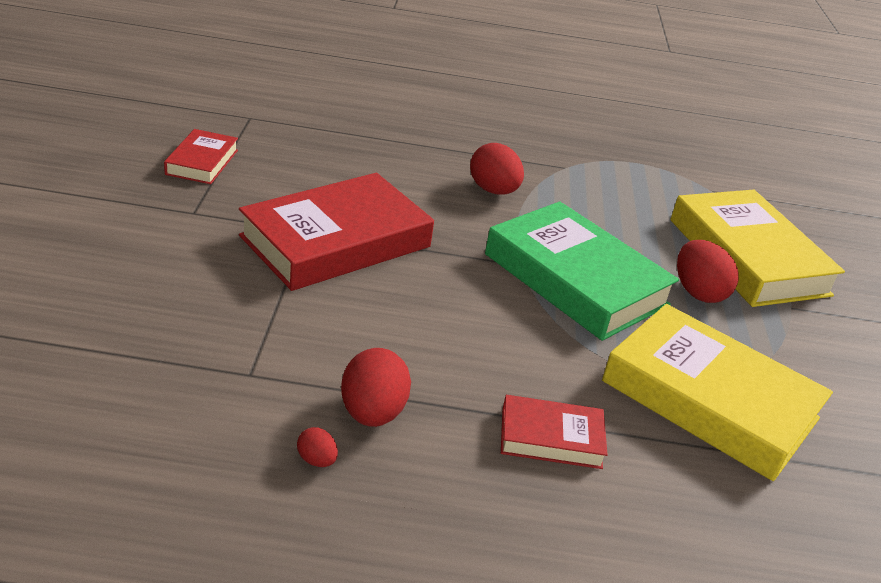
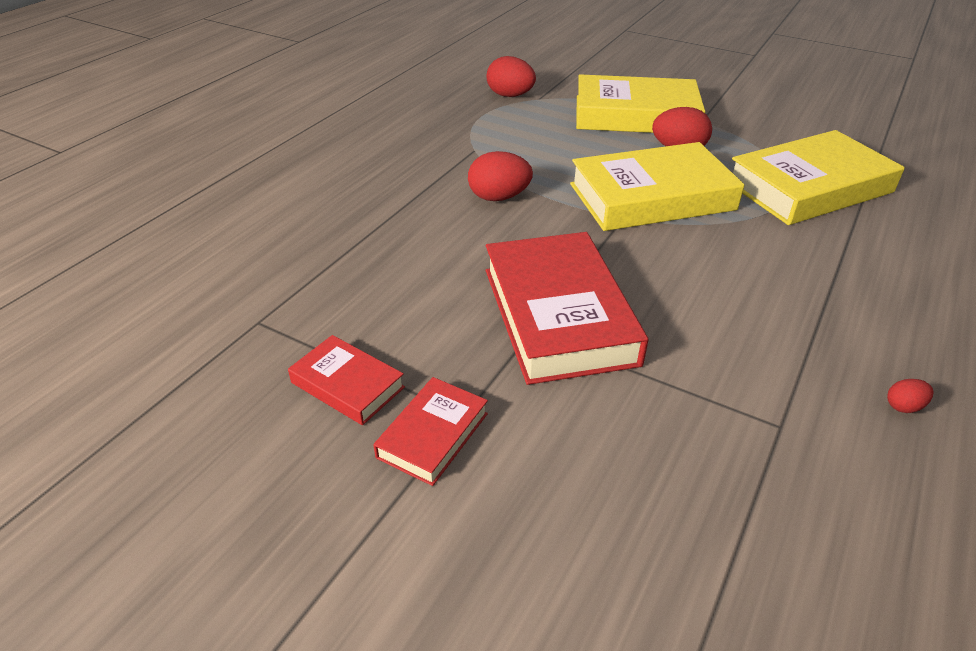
camera: 60 degrees left, 5 degrees up
red egg [341,348,411,427] -> red egg moved to [487,56,536,97]
green book [485,201,679,341] -> yellow book [570,142,745,231]
red book [501,395,608,469] -> red book moved to [374,377,488,486]

